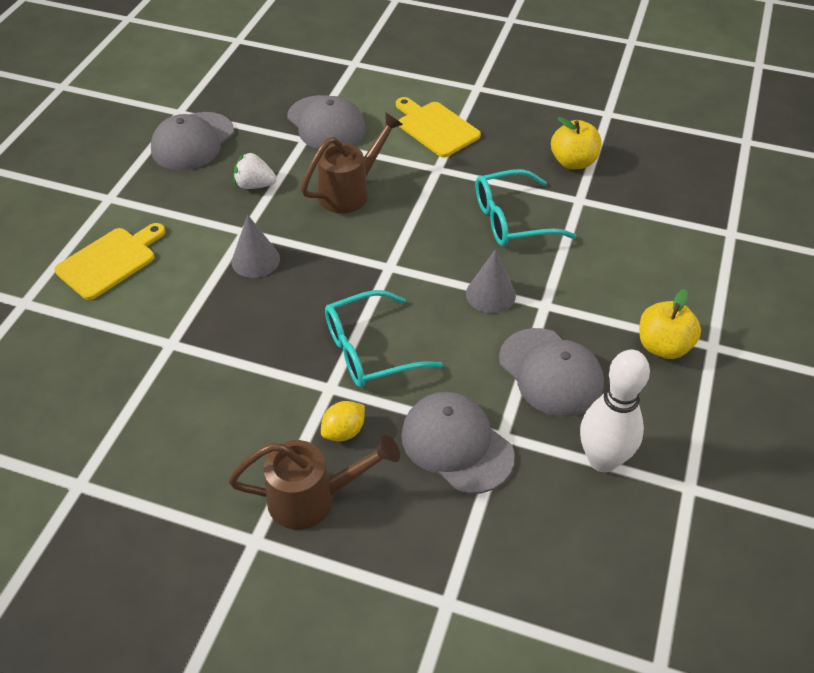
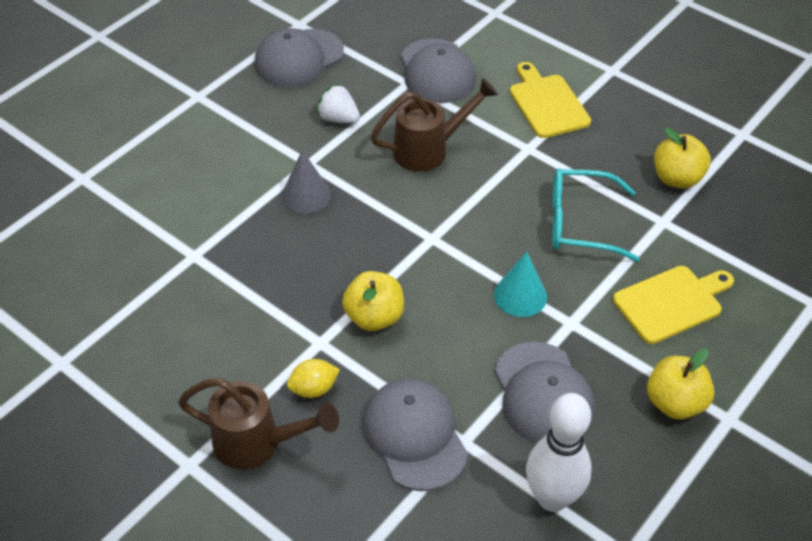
camera: 20 degrees right, 0 degrees up
yellow cutting board [54,223,165,300] -> yellow cutting board moved to [613,266,734,344]
turquoise glasses [325,290,443,388] -> yellow apple [342,271,404,331]
grey cone [466,249,516,313] -> turquoise cone [494,251,547,317]

